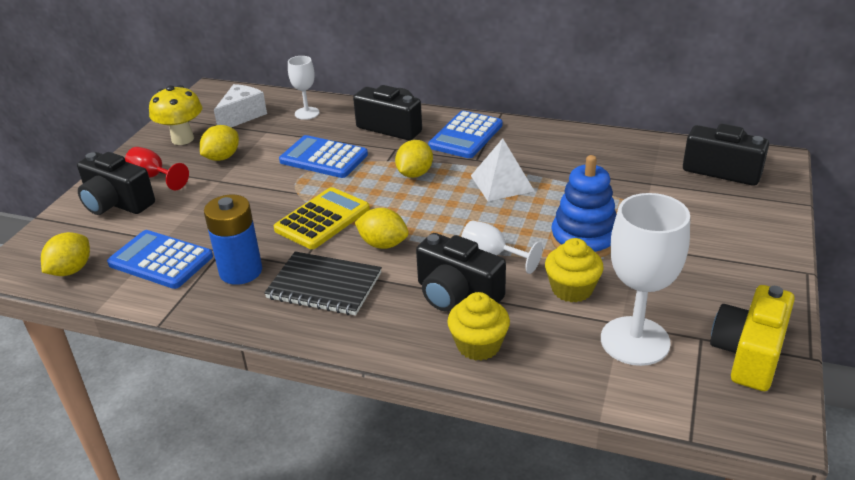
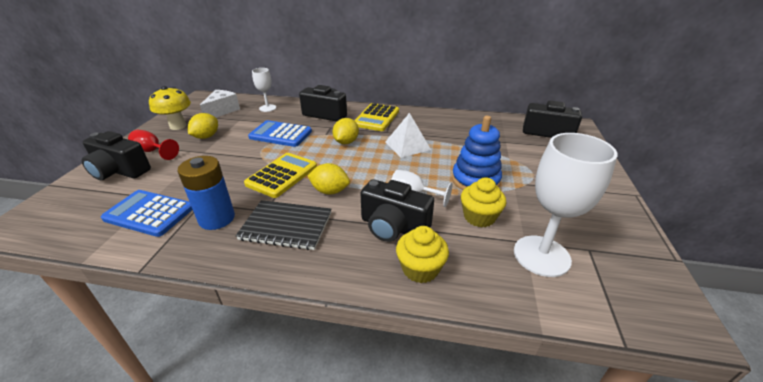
camera: 10 degrees left, 0 degrees up
yellow lemon [41,232,90,276] -> none
blue calculator [428,111,503,158] -> yellow calculator [354,103,399,131]
yellow camera [710,285,795,391] -> none

